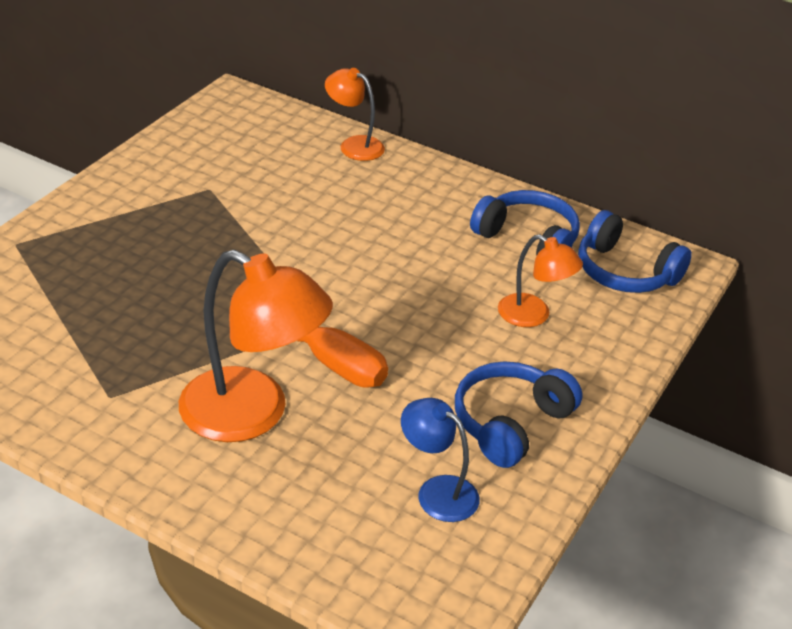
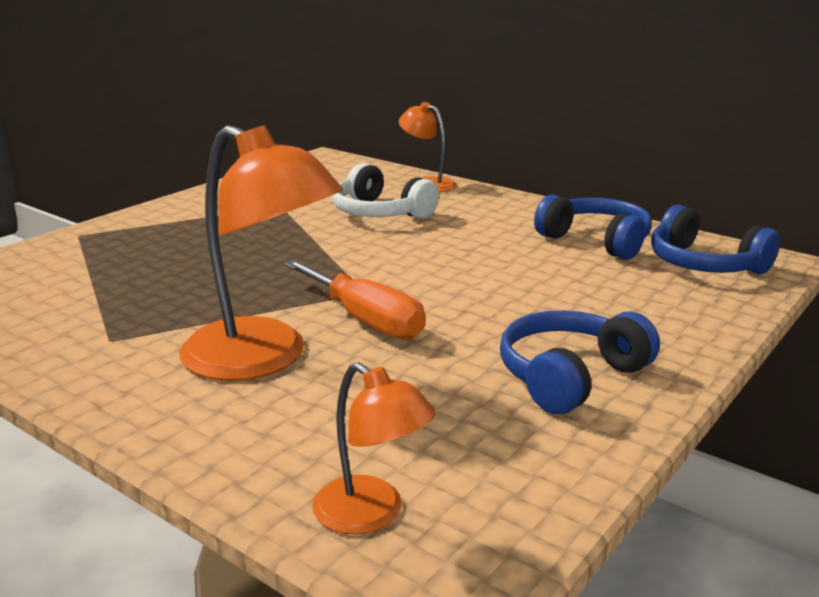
camera: 10 degrees right, 15 degrees down
blue lamp [401,398,480,522] -> none
orange lamp [498,235,583,327] -> orange lamp moved to [312,362,436,535]
none -> white headphones [332,163,439,219]

